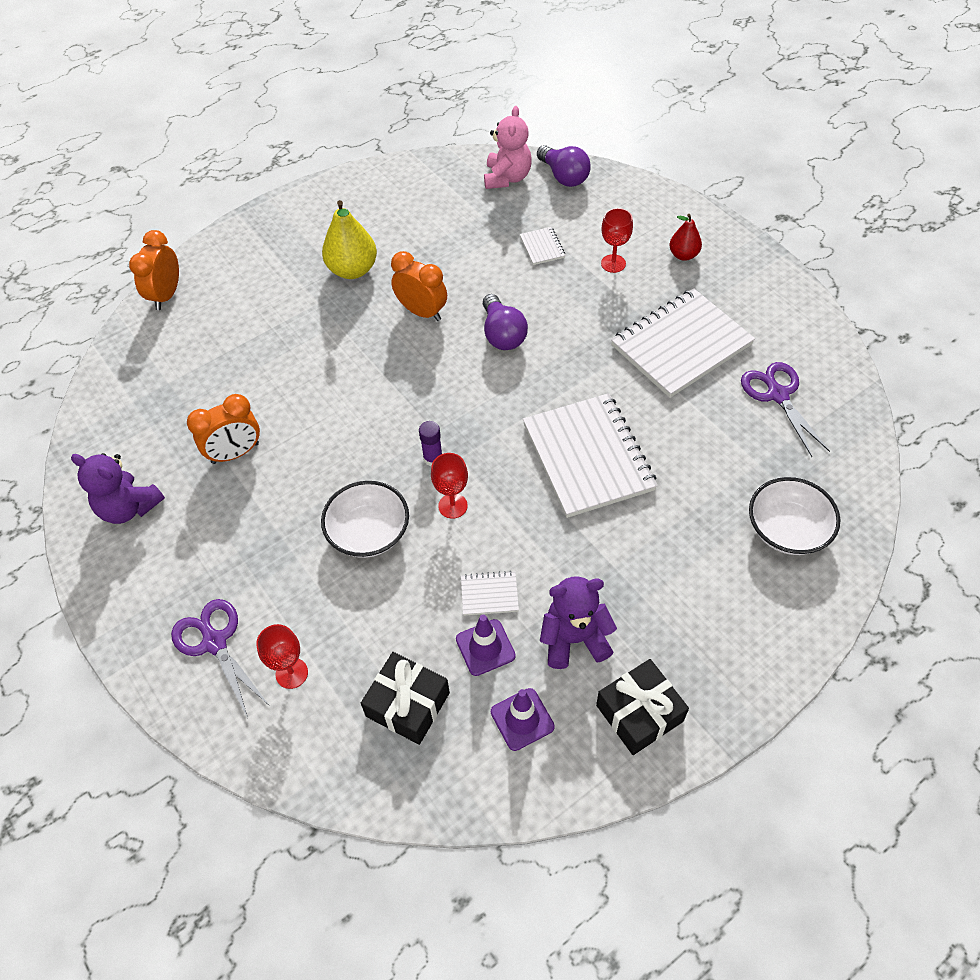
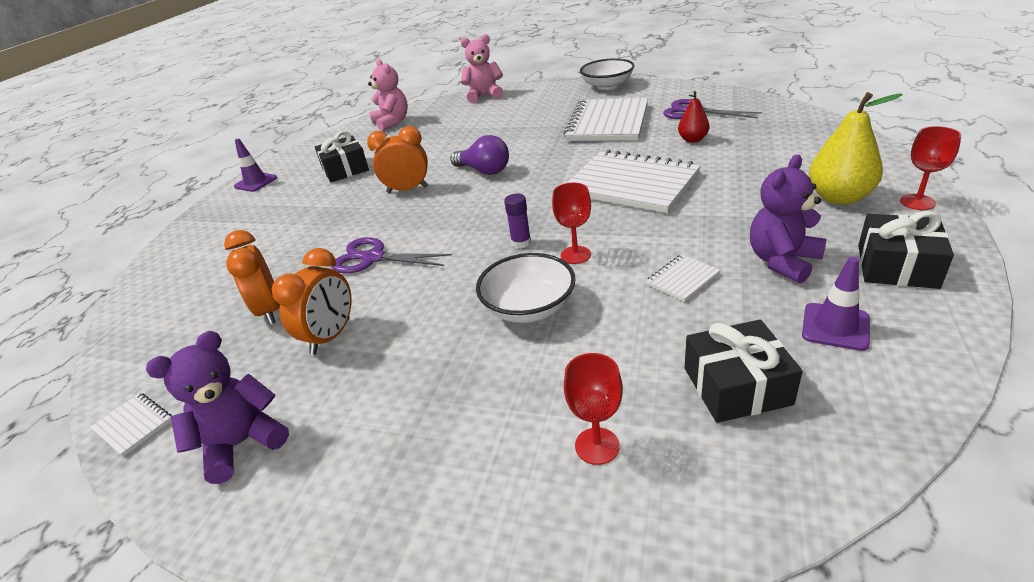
camera: 35 degrees left, 20 degrees down
purple teddy bear [71,453,165,524] -> purple teddy bear turned 150 degrees clockwise [146,331,289,484]
orange clock [129,230,179,310] -> orange clock moved to [224,230,280,324]
purple scissors [171,599,269,718] -> purple scissors moved to [331,237,452,274]
yellow pear [322,200,377,279] -> yellow pear moved to [809,92,903,204]
purple traffic cone [456,615,516,676] -> purple traffic cone moved to [234,138,277,192]
white notebook [520,227,565,265] -> white notebook moved to [90,393,172,457]
purple light bulb [537,145,591,187] -> none
red goblet [601,208,633,273] -> red goblet moved to [900,126,961,210]
red pear [669,214,702,261] -> red pear moved to [678,91,709,143]
white bowl [749,477,840,555] -> white bowl moved to [580,58,635,90]
none -> black gift [315,131,369,182]
none -> pink teddy bear [461,34,503,103]

